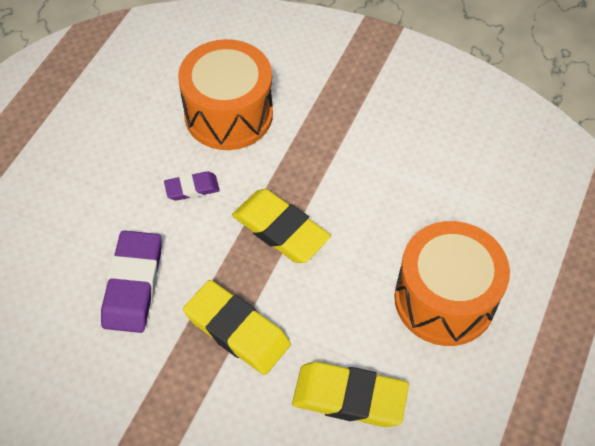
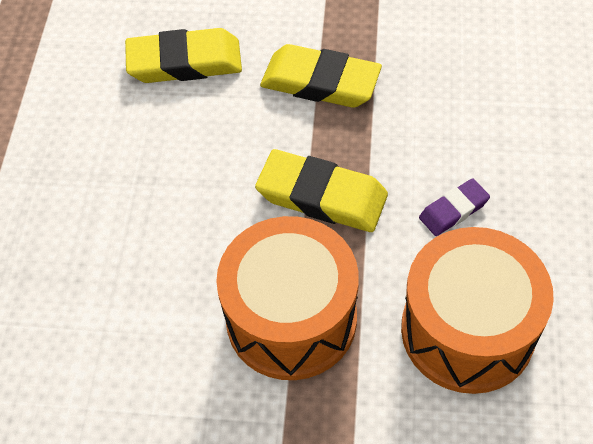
camera: 165 degrees right, 0 degrees up
purple eraser [101,231,162,333] -> none
orange drum [394,221,510,346] -> orange drum moved to [216,216,359,380]

